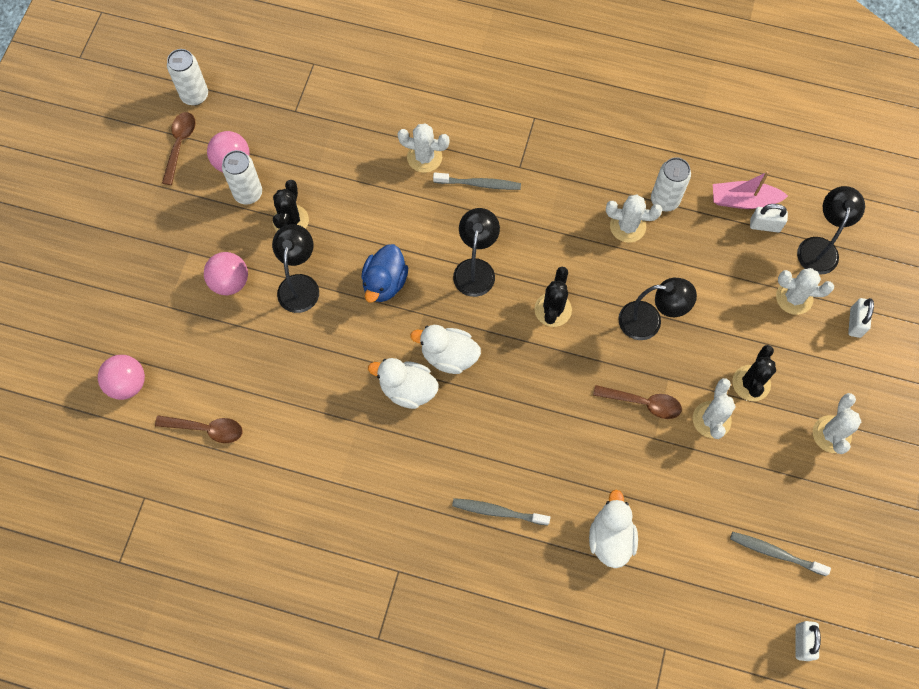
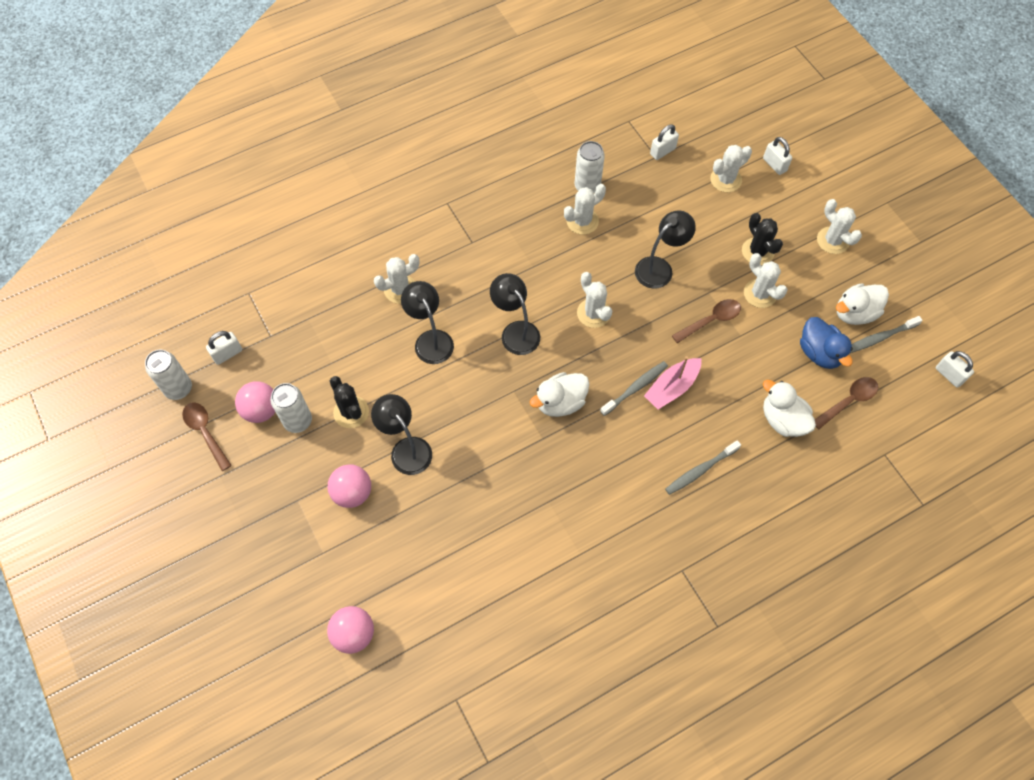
camera: 45 degrees left, 5 degrees down
brown spoon [155,415,242,443] -> brown spoon moved to [815,377,878,429]
blue duck [361,244,408,302] -> blue duck moved to [800,317,853,369]
white duck [368,358,439,409] -> white duck moved to [836,283,889,325]
grey toothbrush [433,173,521,190] -> grey toothbrush moved to [600,361,668,416]
black cactus [534,267,572,327] -> white cactus [577,272,612,328]
pink boat [713,171,788,209] -> pink boat moved to [644,356,701,409]
black lamp [797,186,865,275] -> black lamp moved to [401,281,454,364]
none -> white padlock [206,331,242,365]

